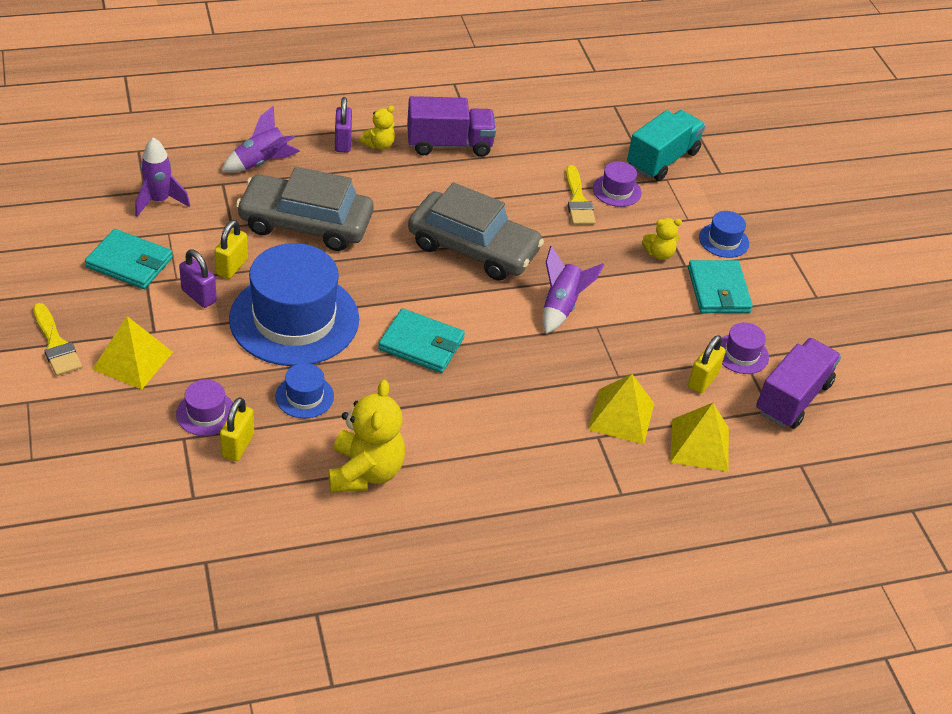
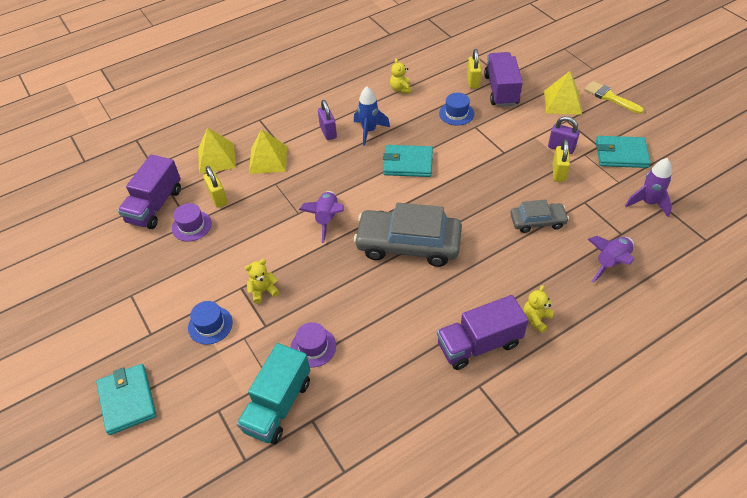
camera: 170 degrees right, 5 degrees up
purple hat [176,380,233,436] -> purple truck [484,52,523,107]
blue hat [229,243,359,366] -> none
grey car [236,167,374,251] -> grey car [510,199,569,233], size x0.54
yellow teddy bear [328,380,405,493] -> yellow teddy bear [390,58,412,93], size x0.52
purple padlock [335,97,352,152] -> purple padlock moved to [318,100,337,140]
yellow brush [566,165,596,225] -> none
turquoise wallet [688,260,753,313] -> turquoise wallet moved to [96,364,156,435]
yellow padlock [688,335,726,394] -> yellow padlock turned 45 degrees counterclockwise [203,166,228,208]
none -> blue rocket [354,86,390,146]

